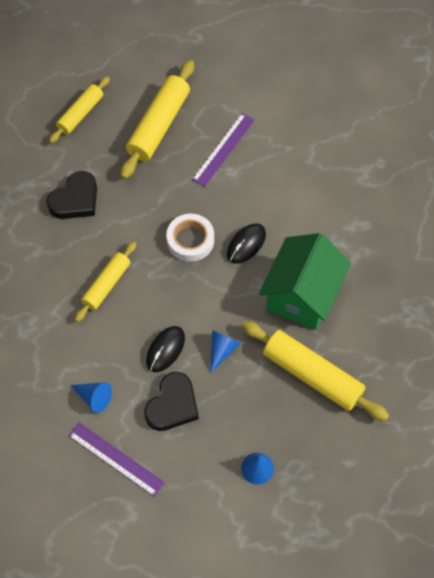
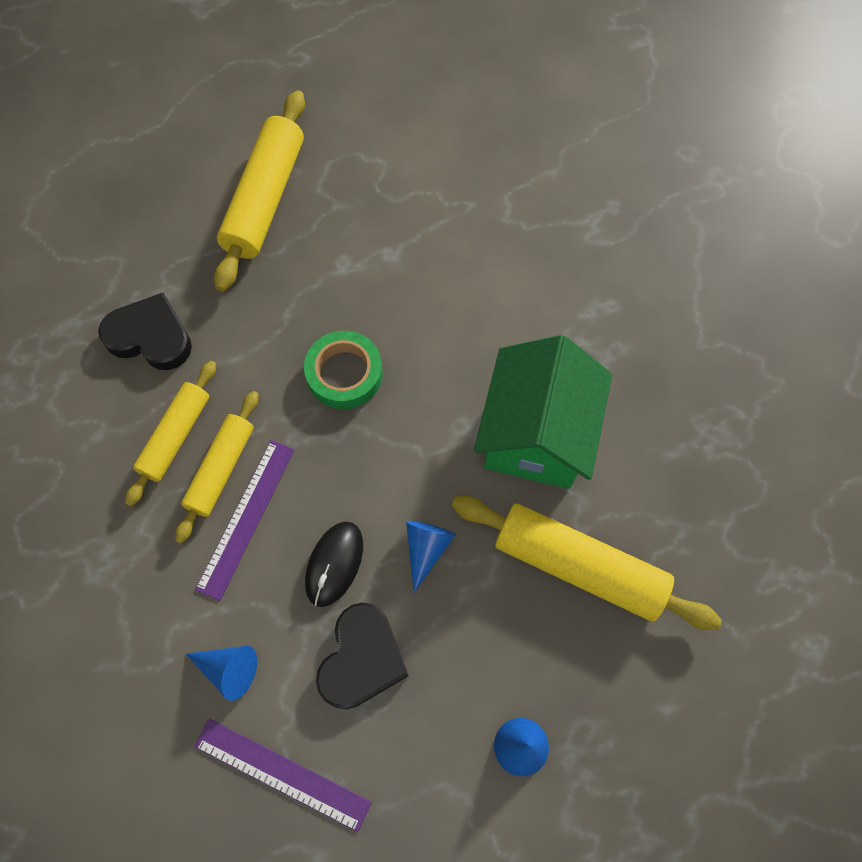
camera: 10 degrees left, 5 degrees up
black heart [47,171,97,219] -> black heart turned 105 degrees counterclockwise [98,292,192,370]
yellow rolling pin [49,76,110,143] -> yellow rolling pin moved to [125,361,216,507]
white tape [166,214,214,262] -> green tape [304,331,383,409]
purple ruler [192,113,255,187] -> purple ruler moved to [195,440,295,601]
black mouse [227,223,266,264] -> none

